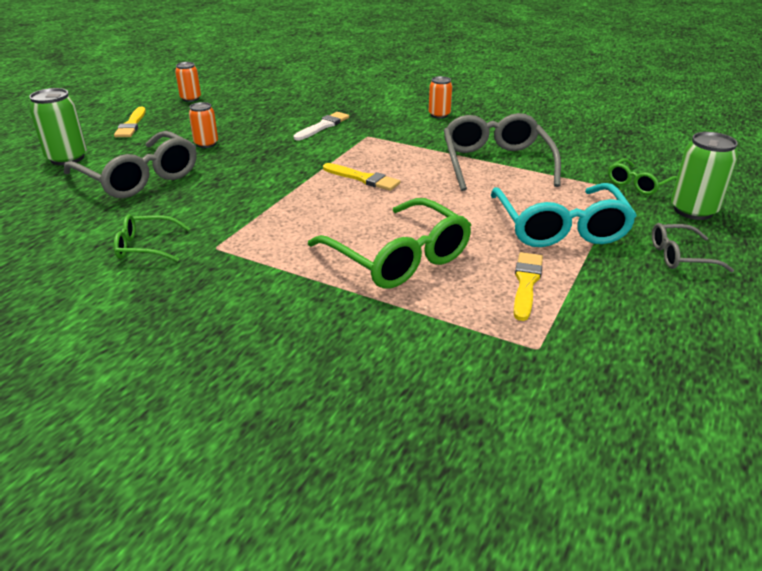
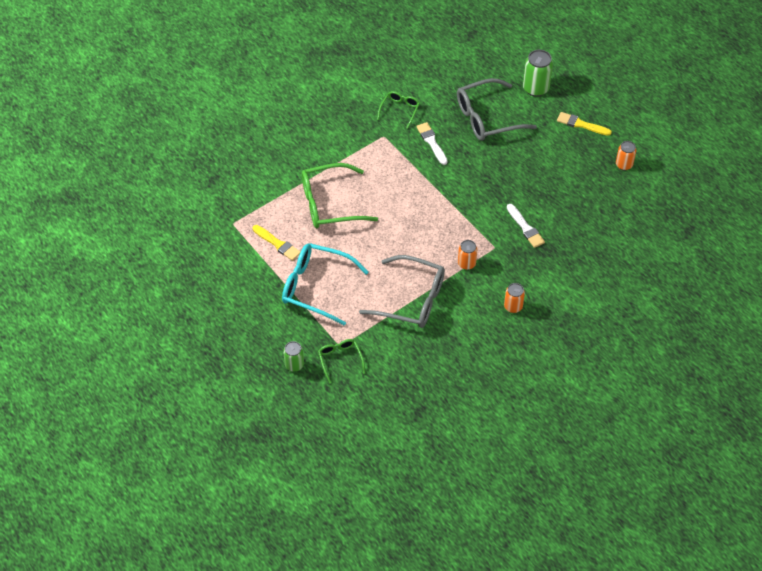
camera: 115 degrees right, 20 degrees up
orange can [189,102,218,148] -> orange can moved to [458,240,477,270]
yellow brush [323,163,400,191] -> none
grey glasses [652,223,734,273] -> none
green can [671,132,738,220] -> green can [283,341,304,372], size x0.63
none -> white brush [416,122,448,165]

